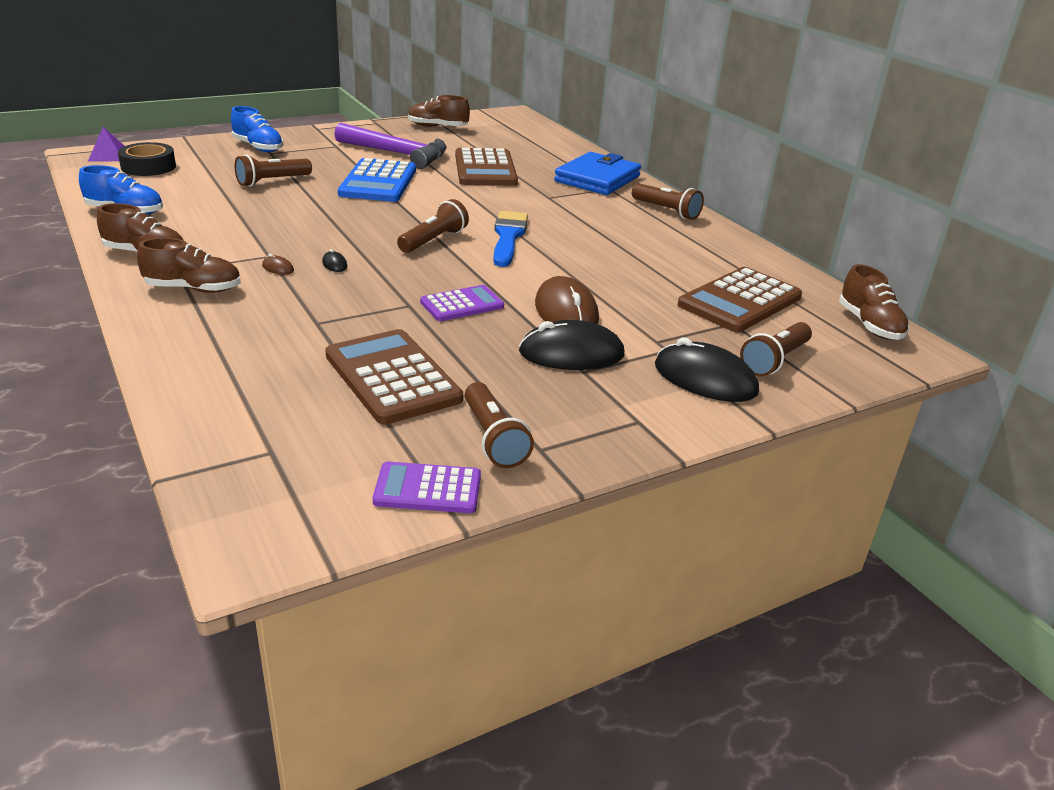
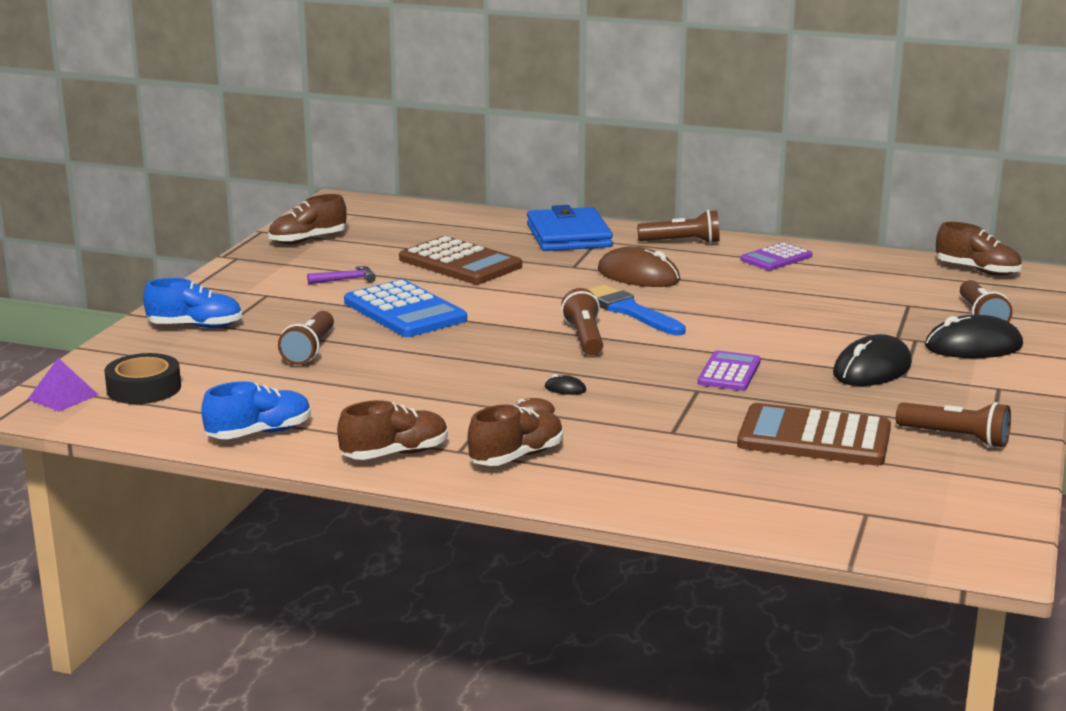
camera: 40 degrees left, 10 degrees down
purple hammer [334,123,447,169] -> purple hammer [307,266,376,284], size x0.43
purple calculator [373,461,481,513] -> purple calculator moved to [740,242,812,270]
brown mouse [535,276,599,324] -> brown mouse moved to [598,247,681,287]
brown calculator [678,267,802,332] -> none

